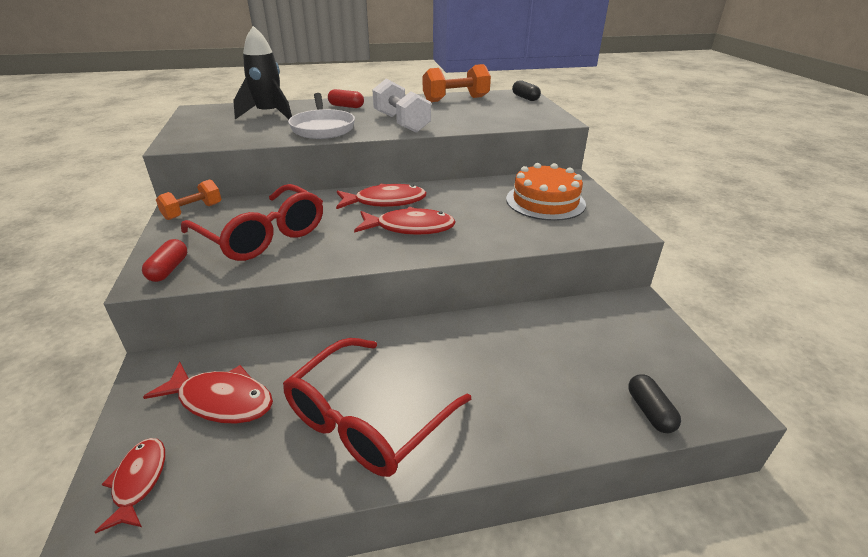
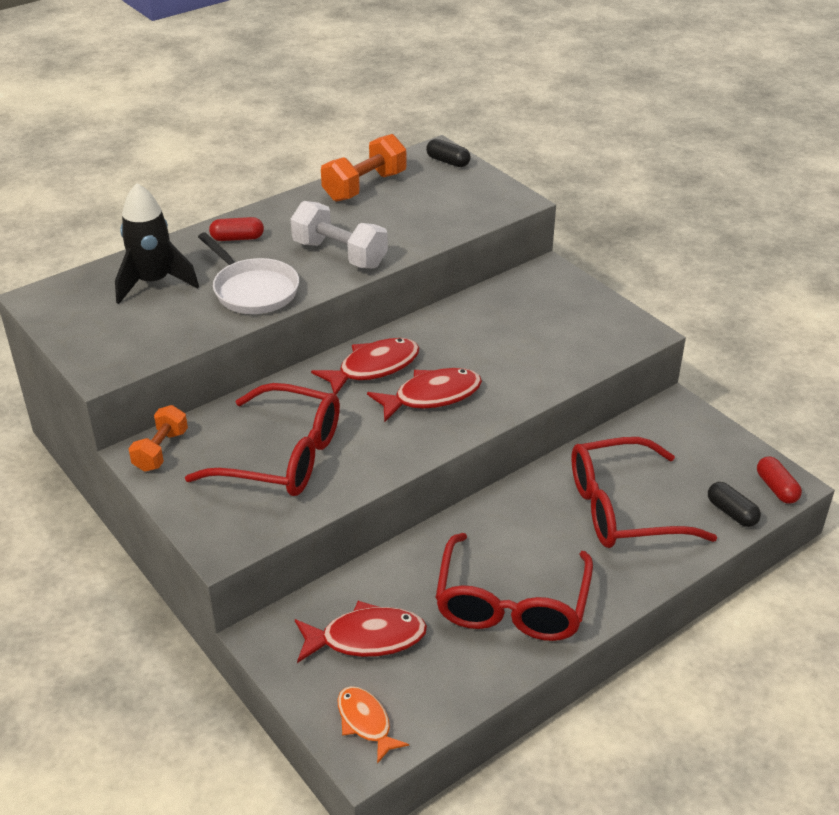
camera: 25 degrees left, 5 degrees up
red fish [95,438,165,533] -> orange fish [338,686,409,764]
red capsule [142,239,187,282] -> red capsule moved to [757,456,802,504]
orange cake [506,163,586,221] -> none
none -> red glasses [571,437,717,548]

